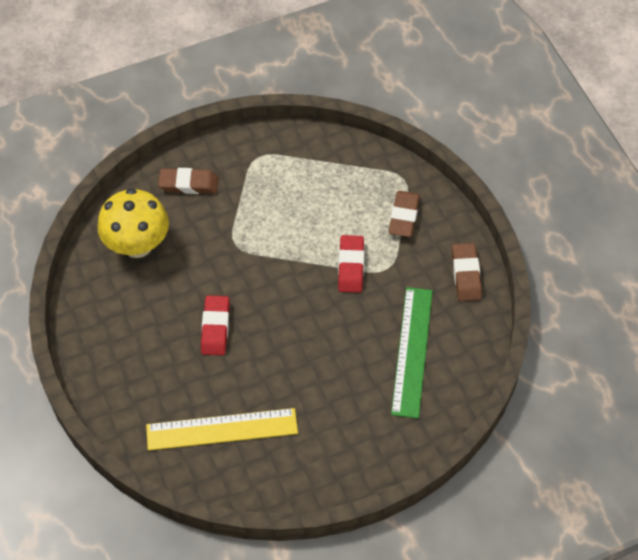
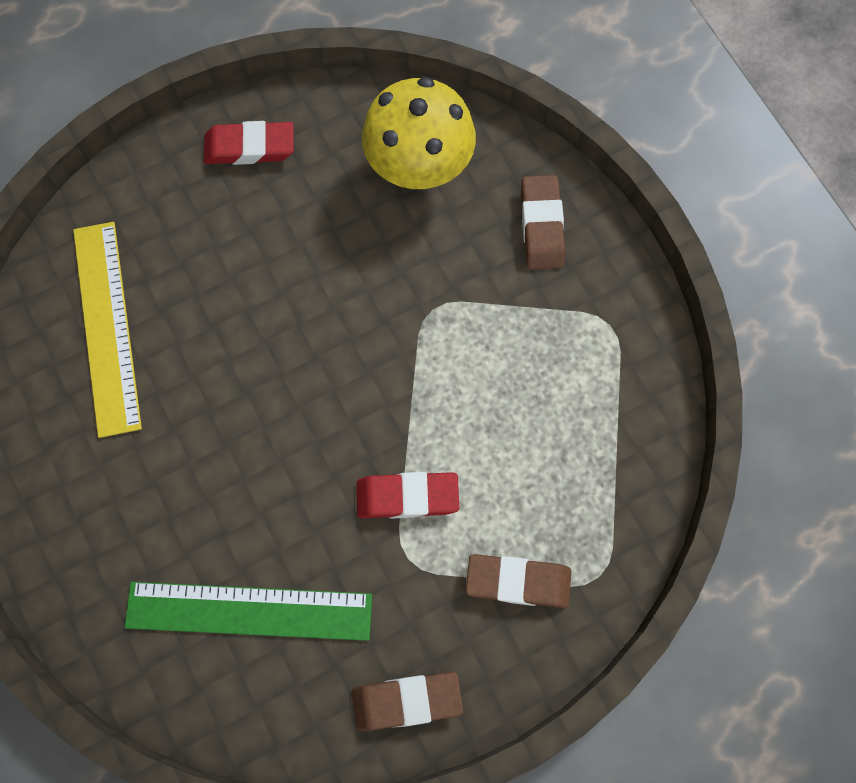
camera: 85 degrees right, 15 degrees up
red eraser [201,295,230,355] -> red eraser moved to [204,121,294,165]

